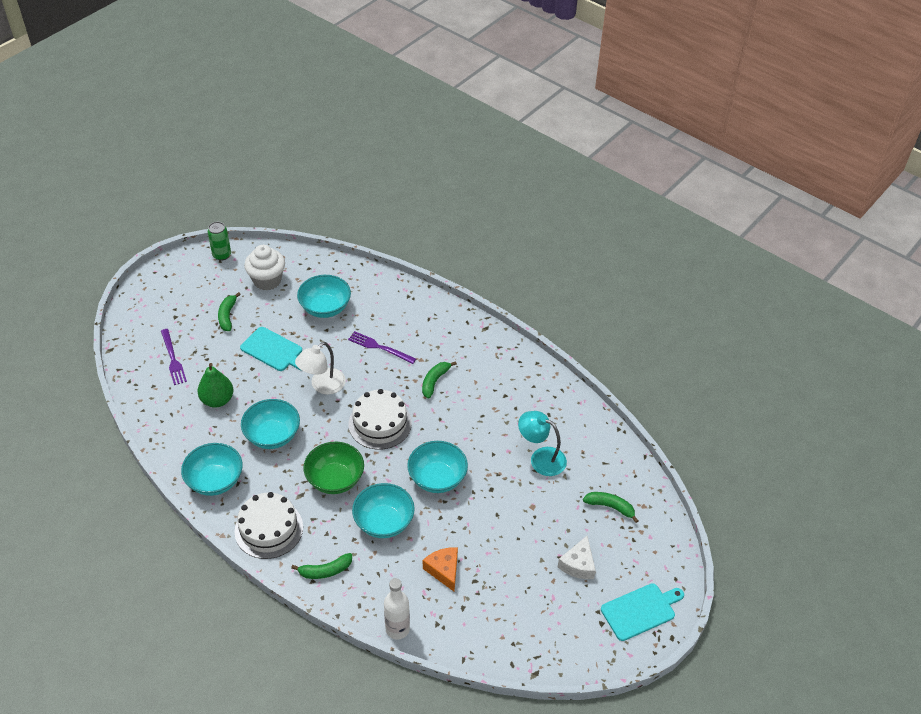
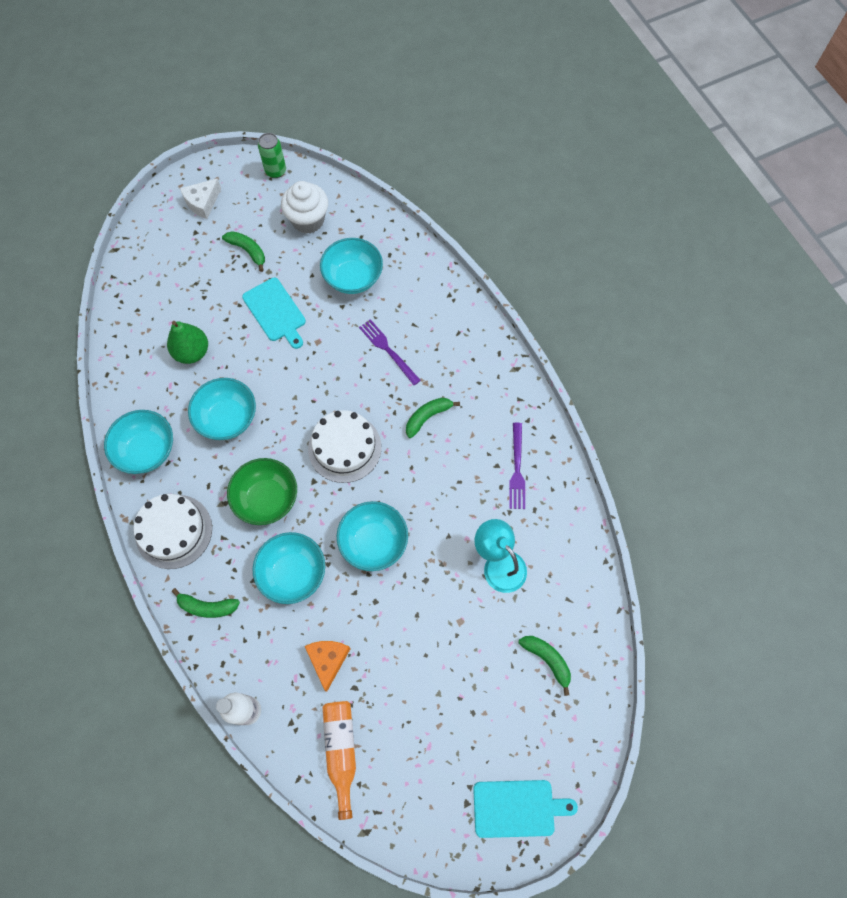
camera: 25 degrees right, 20 degrees up
purple fork [161,329,187,385] -> purple fork moved to [509,423,525,509]
green banana [218,292,241,331] -> green banana turned 105 degrees clockwise [222,231,265,272]
white lamp [295,342,346,394] -> none
white cheese [558,536,596,579] -> white cheese moved to [180,178,221,219]
none -> orange bottle [322,701,356,820]

